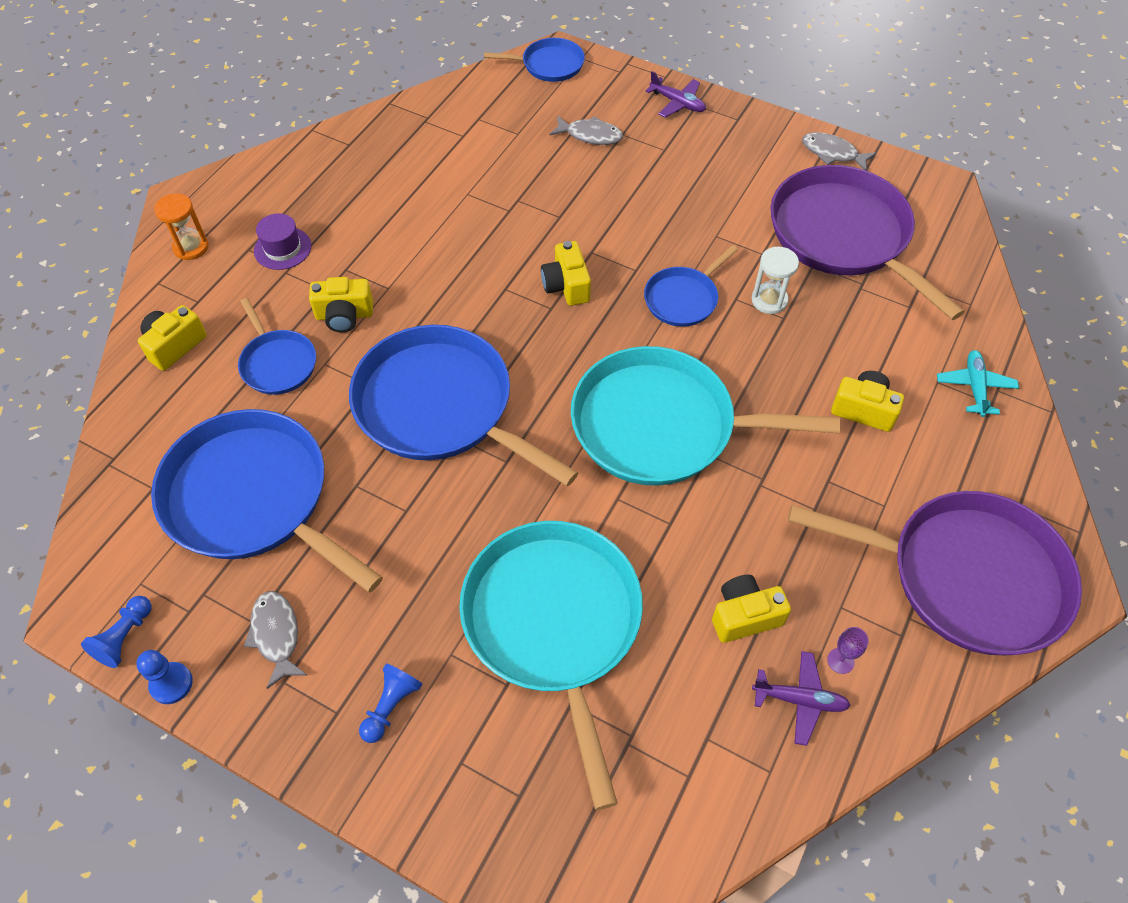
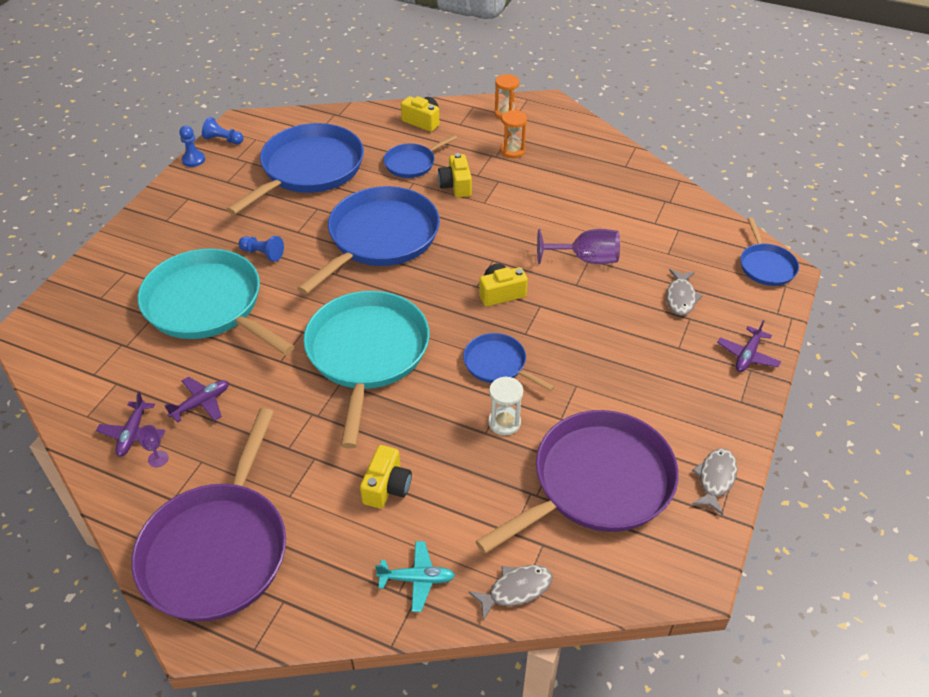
camera: 85 degrees right, 10 degrees down
grey fish [244,591,307,689] -> grey fish moved to [468,565,553,621]
purple hat [254,213,311,270] -> orange hourglass [500,110,527,158]
blue pawn [359,663,422,743] -> blue pawn moved to [239,236,284,262]
turquoise pan [459,521,643,810] -> turquoise pan turned 120 degrees counterclockwise [138,249,294,355]
yellow camera [712,575,791,643] -> purple plane [164,377,229,423]
none -> purple goblet [537,229,620,264]

